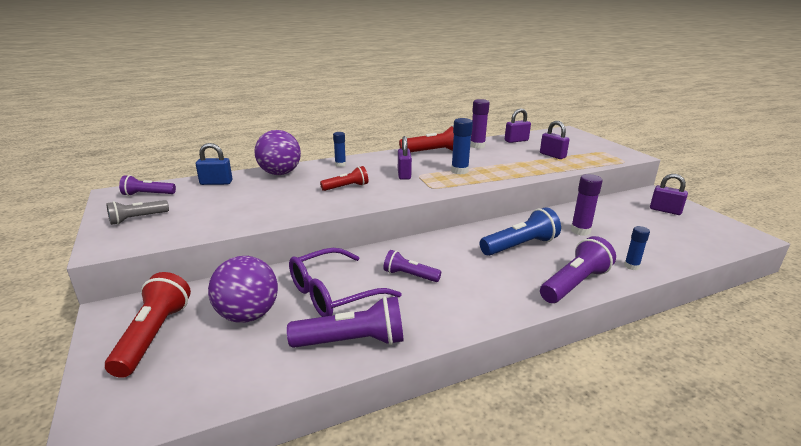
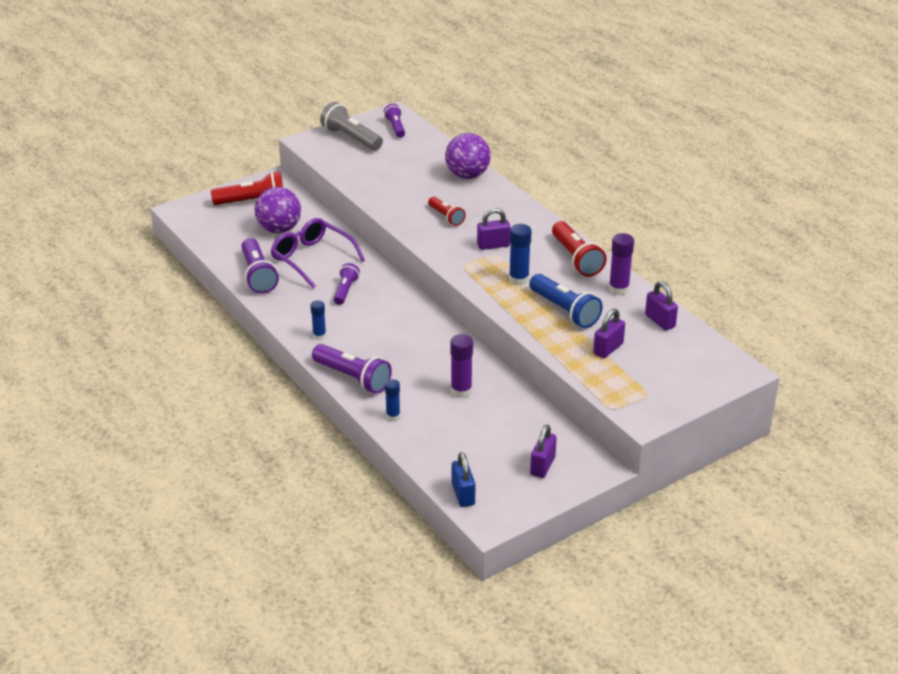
camera: 80 degrees right, 10 degrees up
grey flashlight [106,200,169,225] -> grey flashlight [320,102,383,151], size x1.63
blue padlock [196,143,232,185] -> blue padlock moved to [452,452,476,507]
blue glue stick [333,132,346,167] -> blue glue stick moved to [310,300,326,340]
blue flashlight [480,207,561,256] -> blue flashlight moved to [529,274,603,328]

